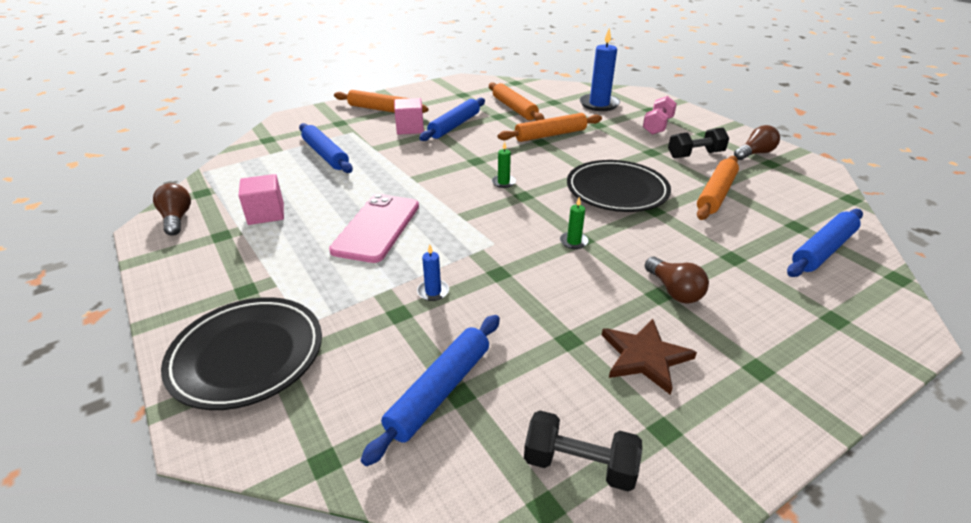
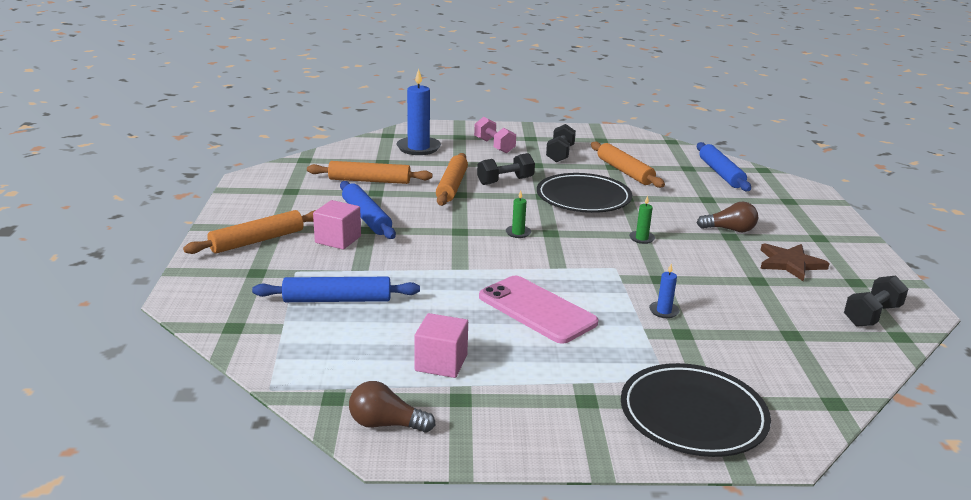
camera: 60 degrees left, 10 degrees down
blue rolling pin [361,315,500,466] -> none
brown light bulb [734,125,780,160] -> none
none -> black dumbbell [477,153,535,185]

